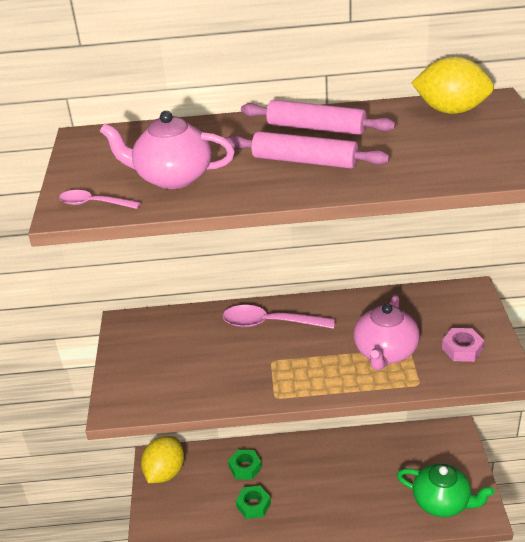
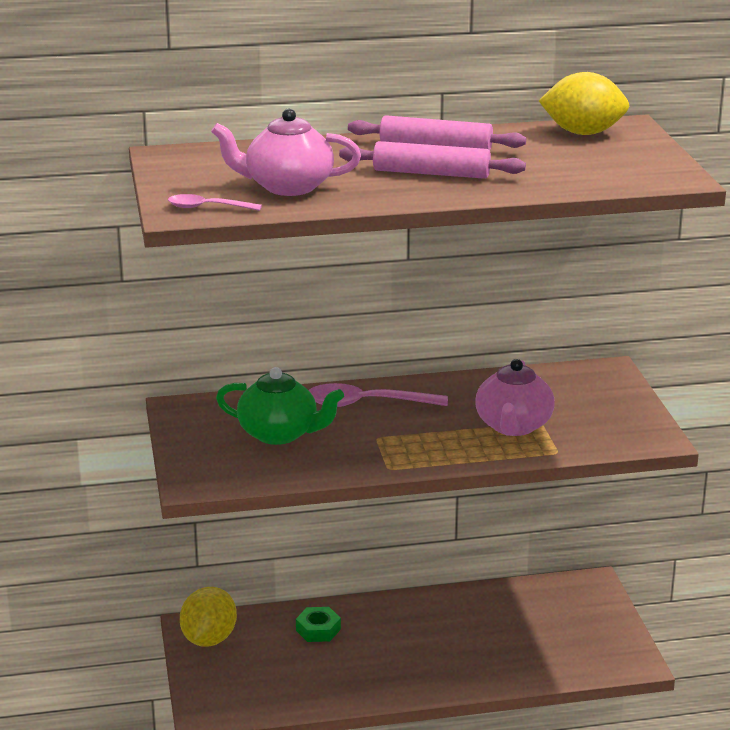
camera: 10 degrees left, 10 degrees down
green nut [236,486,271,519] -> none
green teapot [397,463,495,517] -> green teapot moved to [216,367,344,445]
pink nut [442,328,484,362] -> none

